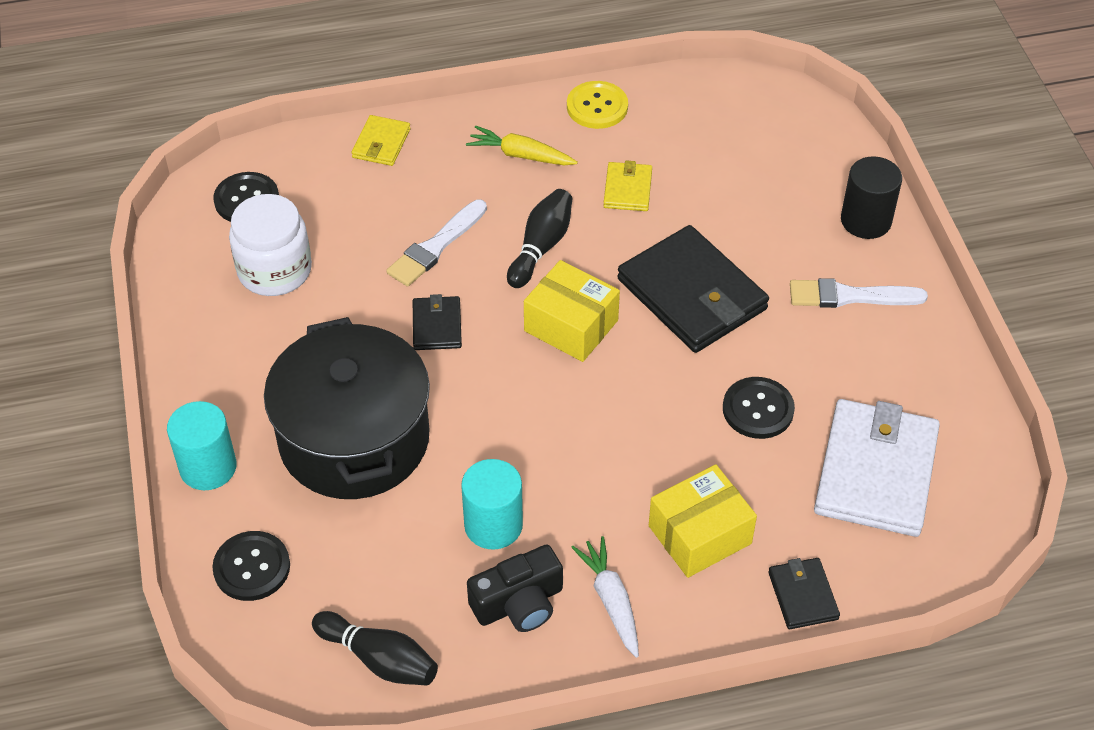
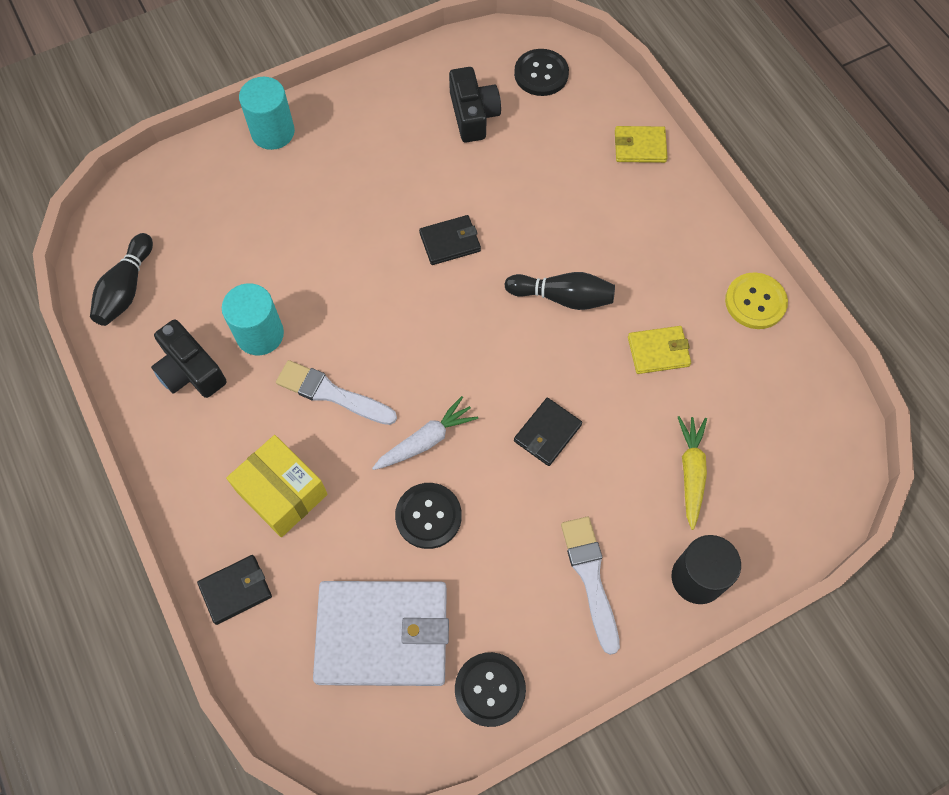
camera: 75 degrees right, 15 degrees up
black button [212,531,290,601] -> black button moved to [455,652,526,727]
white jar [229,194,312,296] -> black camera [449,67,501,143]
black pot [264,317,430,499] -> none
white brush [386,200,487,287] -> white brush moved to [276,360,397,425]
yellow carrot [466,126,578,166] -> yellow carrot moved to [678,416,707,530]
yellow box [524,260,620,362] -> none
white carrot [571,536,639,658] -> white carrot moved to [372,396,478,470]
black wallet [617,225,769,353] -> black wallet [514,398,582,466], size x0.49

